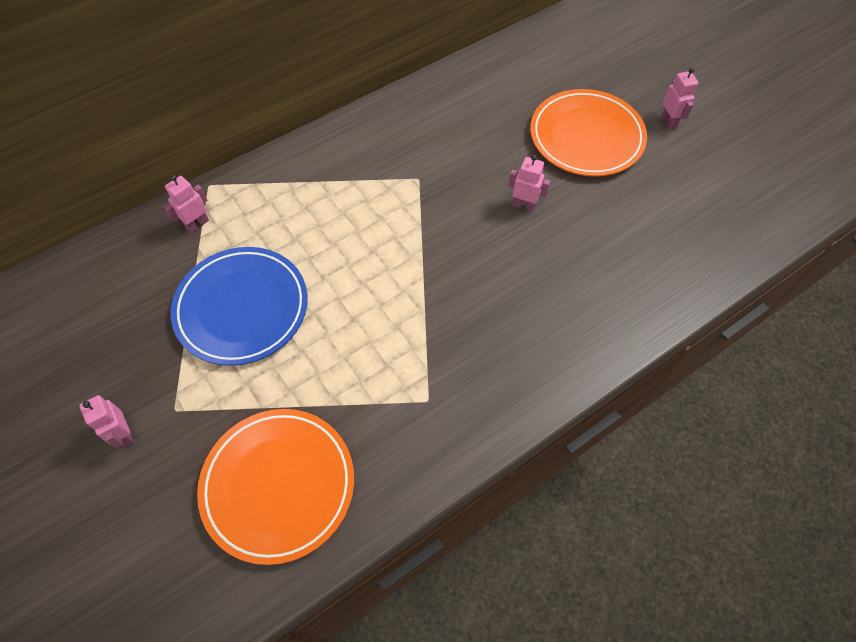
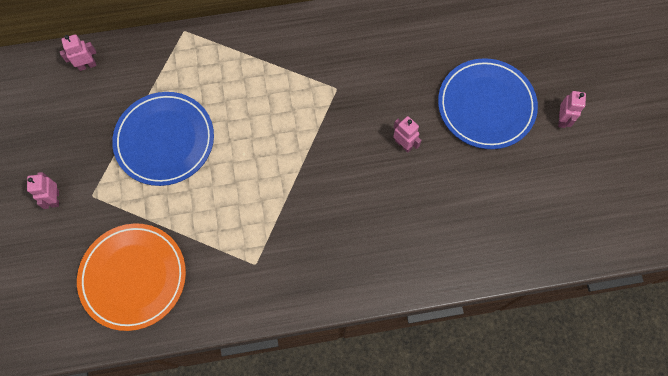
camera: 25 degrees right, 10 degrees up
pink robot [164,175,209,233] -> pink robot moved to [60,34,97,71]
orange plate [530,89,647,177] -> blue plate [438,58,538,149]

